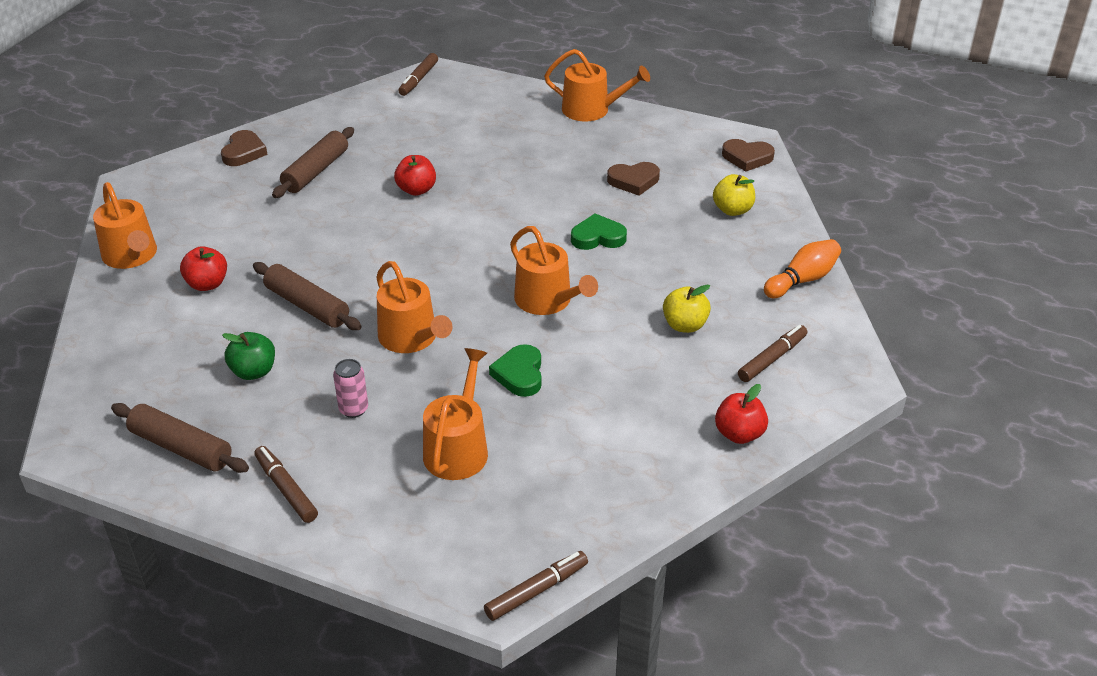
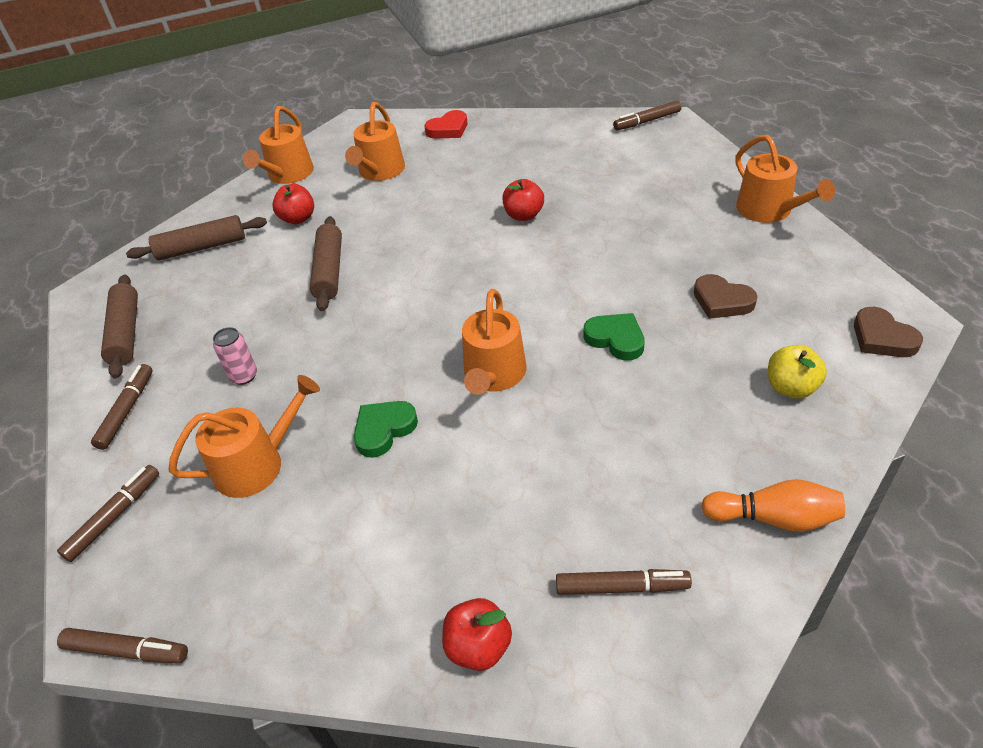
camera: 50 degrees right, 5 degrees up
brown heart [221,130,268,166] -> red heart [425,110,467,138]
green apple [222,332,275,380] -> none
brown rolling pin [272,127,354,198] -> brown rolling pin moved to [126,215,267,261]
orange watering can [376,261,452,353] -> orange watering can moved to [345,102,405,181]
yellow apple [663,284,711,333] -> none
none -> brown marker [57,465,159,562]

